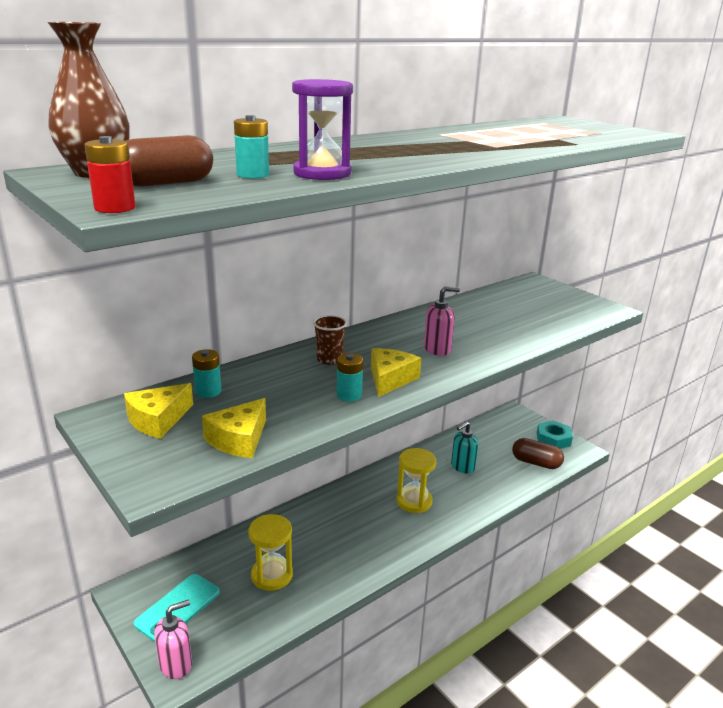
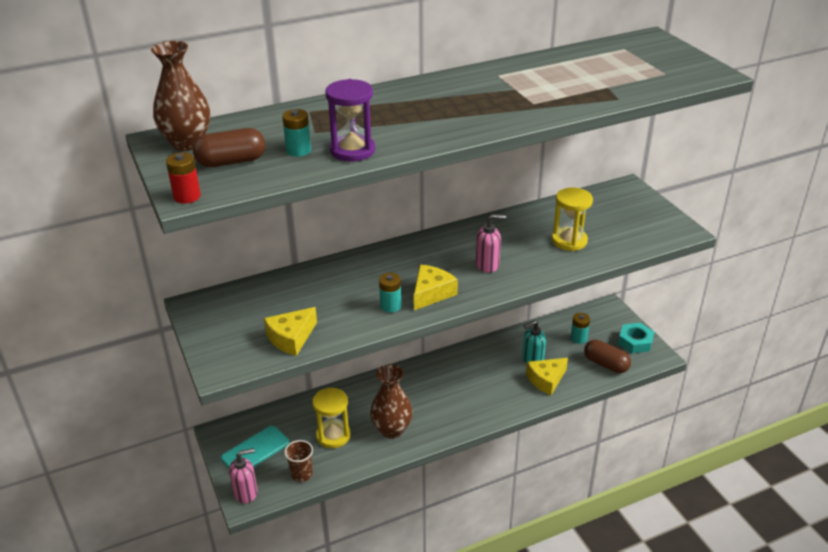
camera: 15 degrees right, 10 degrees up
yellow cheese [124,383,193,439] -> yellow cheese moved to [526,358,568,395]
turquoise battery [192,349,221,398] -> turquoise battery moved to [571,313,590,344]
brown cup [313,315,347,365] -> brown cup moved to [284,440,313,482]
yellow hourglass [397,448,436,513] -> yellow hourglass moved to [552,188,593,251]
none -> brown vase [370,364,413,439]

